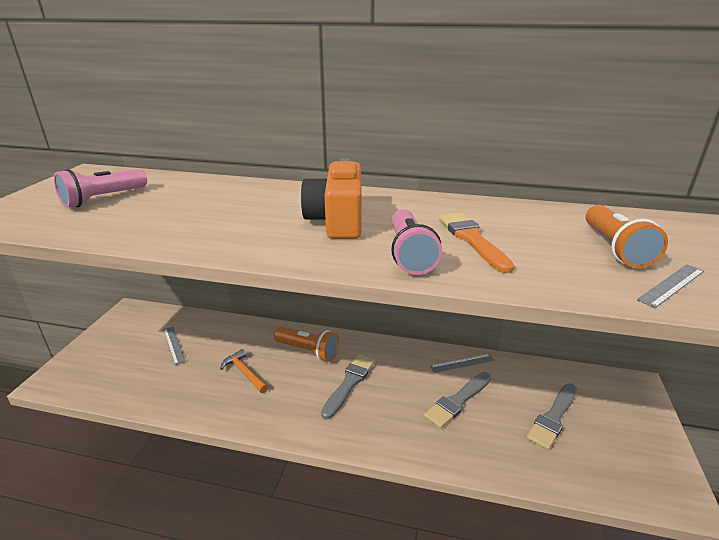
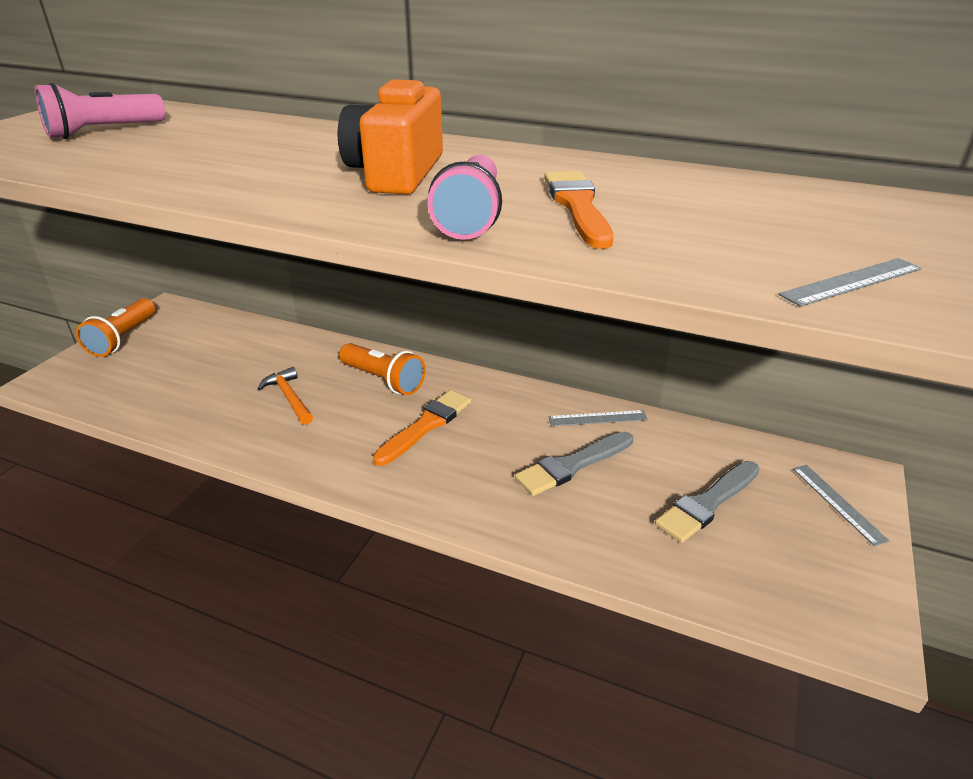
camera: 10 degrees right, 5 degrees up
grey ruler [163,327,186,365] -> grey ruler moved to [793,465,889,546]
grey brush [321,354,375,419] -> orange brush [373,390,472,466]
orange flashlight [586,205,668,268] -> orange flashlight moved to [76,298,155,357]

